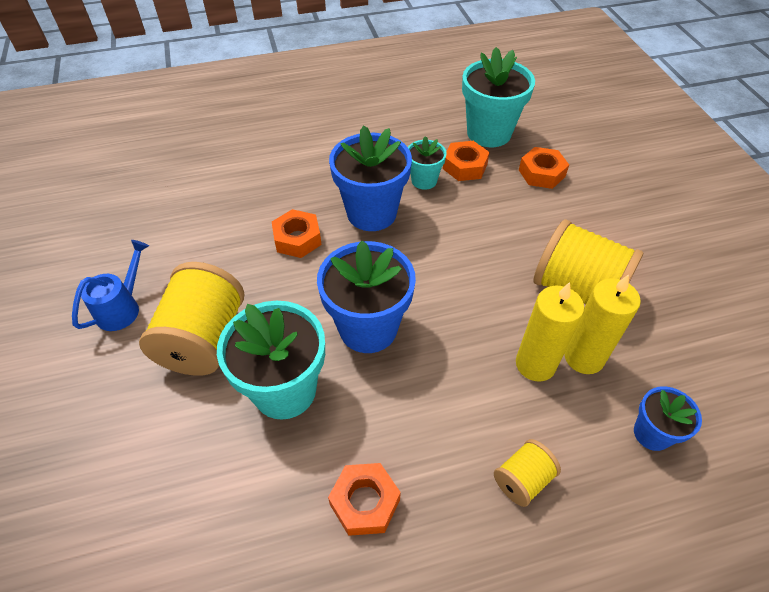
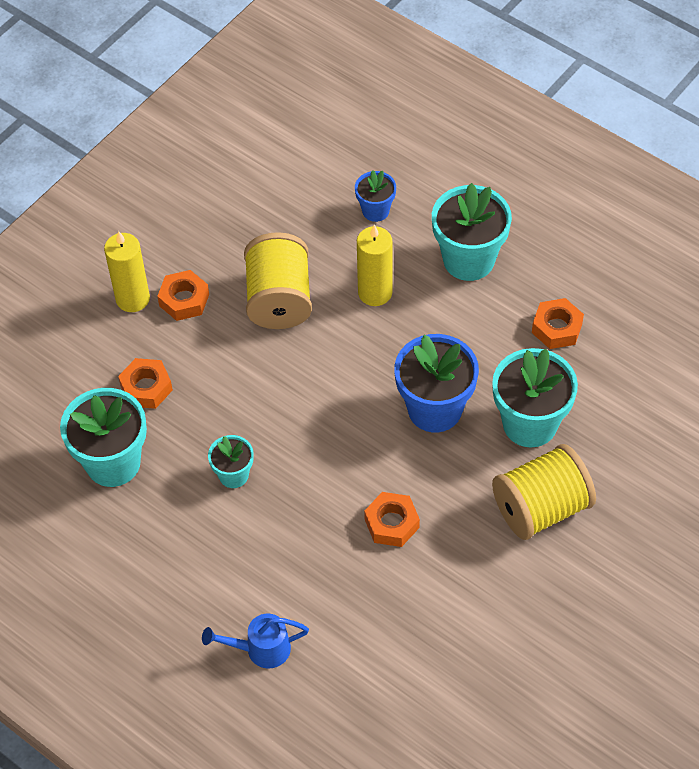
camera: 125 degrees left, 5 degrees up
blue watering can [72,240,149,331] -> blue watering can moved to [202,614,309,668]
blue flower pot [329,125,412,231] -> none
orange nut [443,141,490,181] -> orange nut moved to [157,270,209,321]
yellow spool [494,439,561,507] -> turquoise flower pot [432,183,512,281]
yellow candle [564,275,641,374] -> yellow candle moved to [104,231,150,312]

